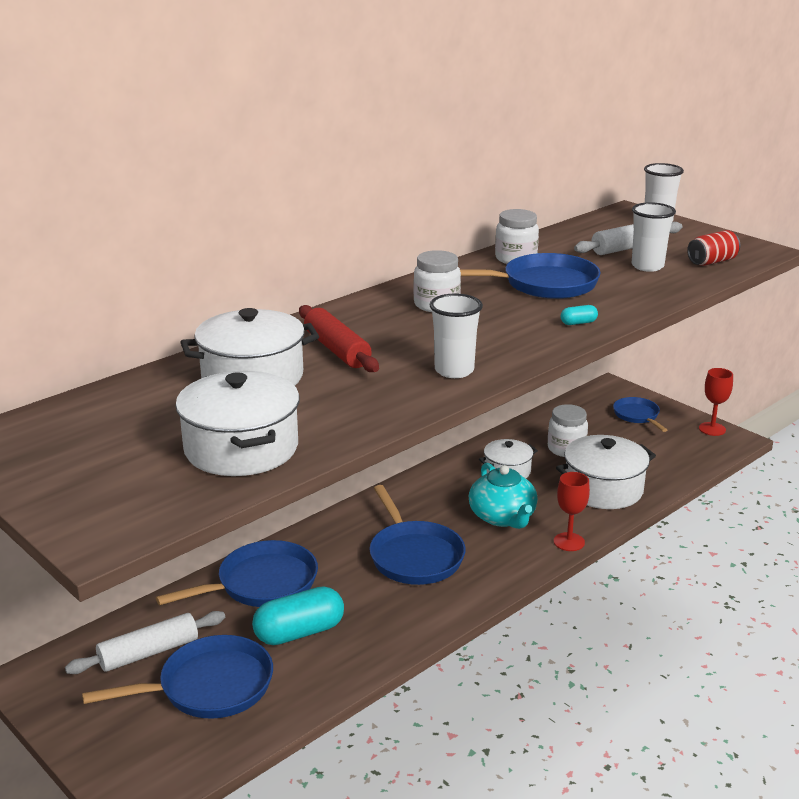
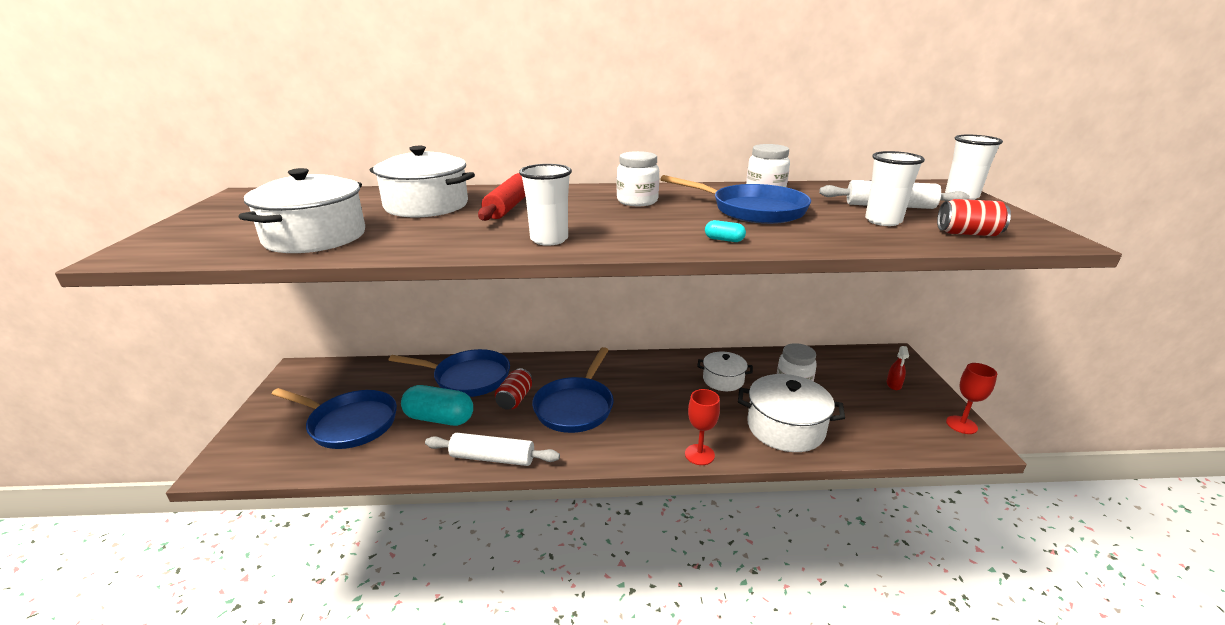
camera: 40 degrees right, 0 degrees up
white rolling pin [65,611,225,674] -> white rolling pin moved to [425,433,560,466]
turquoise teapot [469,463,538,529] -> none
blue pan [613,397,667,432] -> red spray bottle [886,346,909,390]
none -> red can [495,368,533,410]

